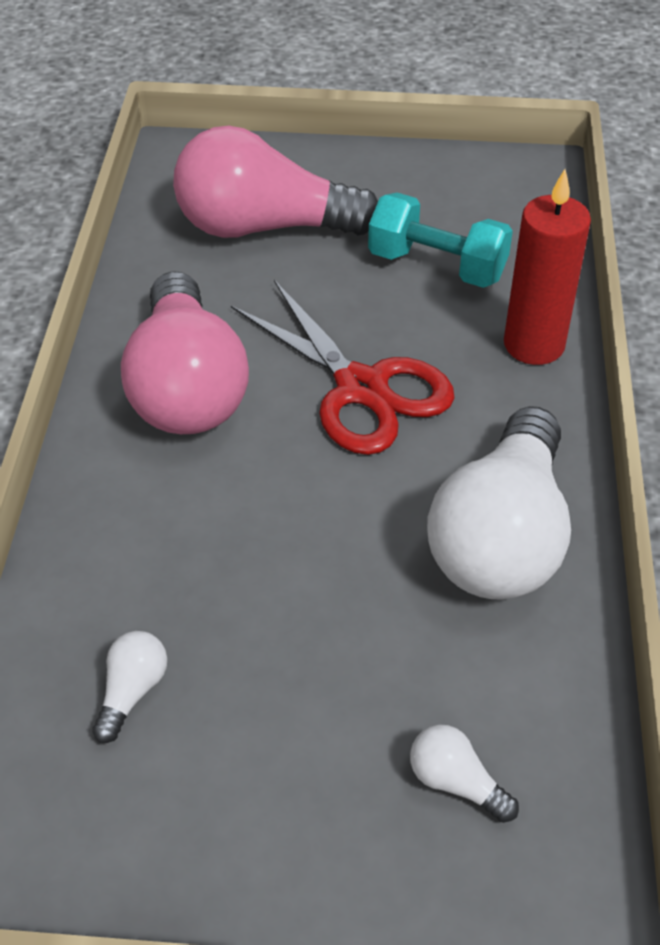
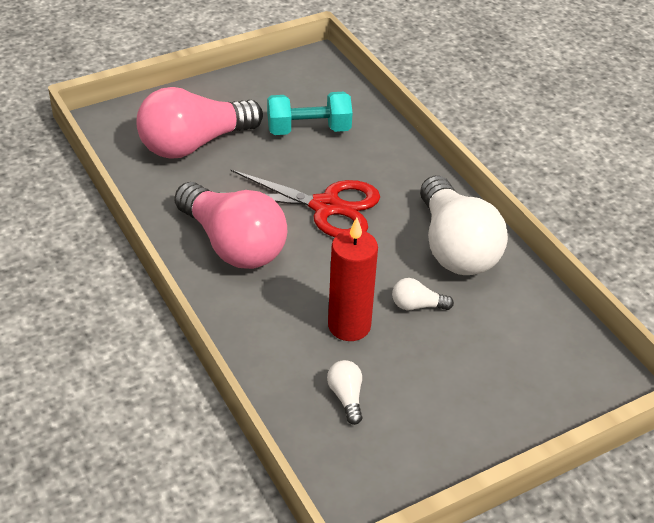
camera: 35 degrees left, 5 degrees down
white light bulb [410,724,519,823] -> white light bulb moved to [392,278,454,310]
red candle [504,169,591,365] -> red candle moved to [328,217,378,341]

